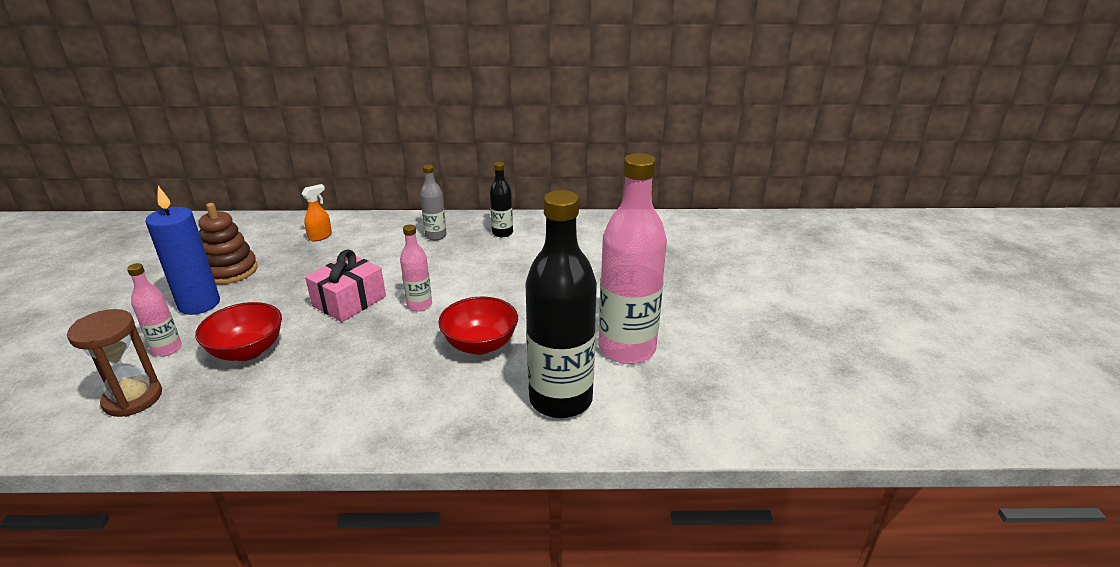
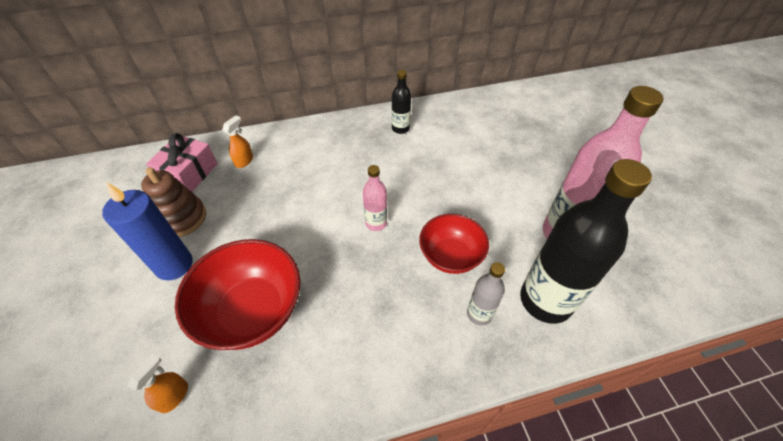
camera: 15 degrees left, 20 degrees up
brown hourglass [67,309,162,417] -> orange spray bottle [128,354,188,413]
pink bottle [127,263,182,356] -> none
red bowl [195,302,282,361] -> red bowl [175,239,301,350], size x1.54
pink gift [305,250,386,322] -> pink gift moved to [146,133,218,192]
grey bottle [420,165,447,240] -> grey bottle moved to [467,262,505,326]

